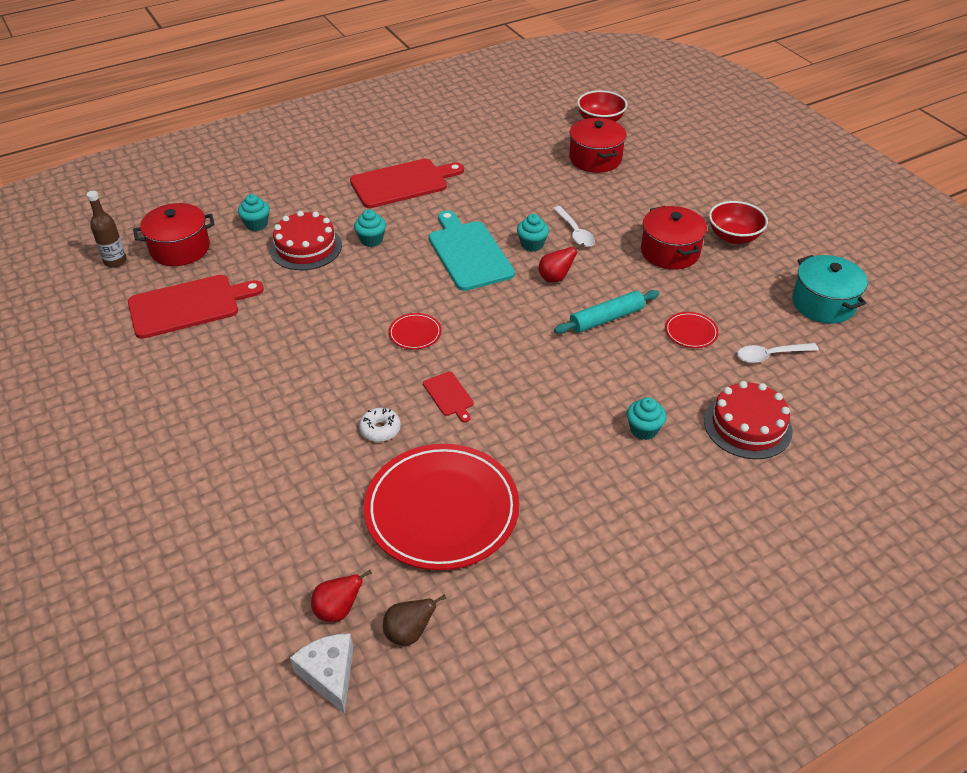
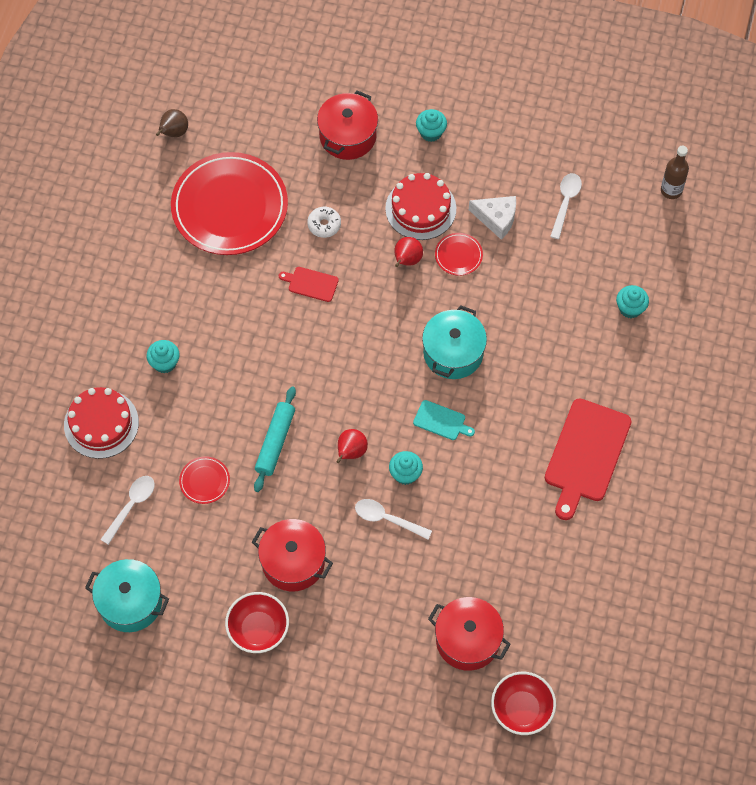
camera: 135 degrees right, 20 degrees up
red cutting board [128,275,264,339] -> white spoon [550,173,582,239]
red pot [133,203,215,266] -> red pot moved to [317,90,378,160]
red cake [270,211,342,270] -> red cake moved to [385,173,456,240]
white cheese [290,633,353,714] -> white cheese moved to [469,196,516,240]
red pear [311,570,372,622] -> red pear moved to [394,237,423,267]
turquoise cupcake [354,209,386,247] -> turquoise cupcake moved to [416,109,447,142]
red plate [389,313,442,349] -> red plate moved to [435,233,483,275]
turquoise cutting board [429,210,515,291] -> turquoise cutting board [413,400,475,440], size x0.48
none -> turquoise pot [422,305,487,379]

